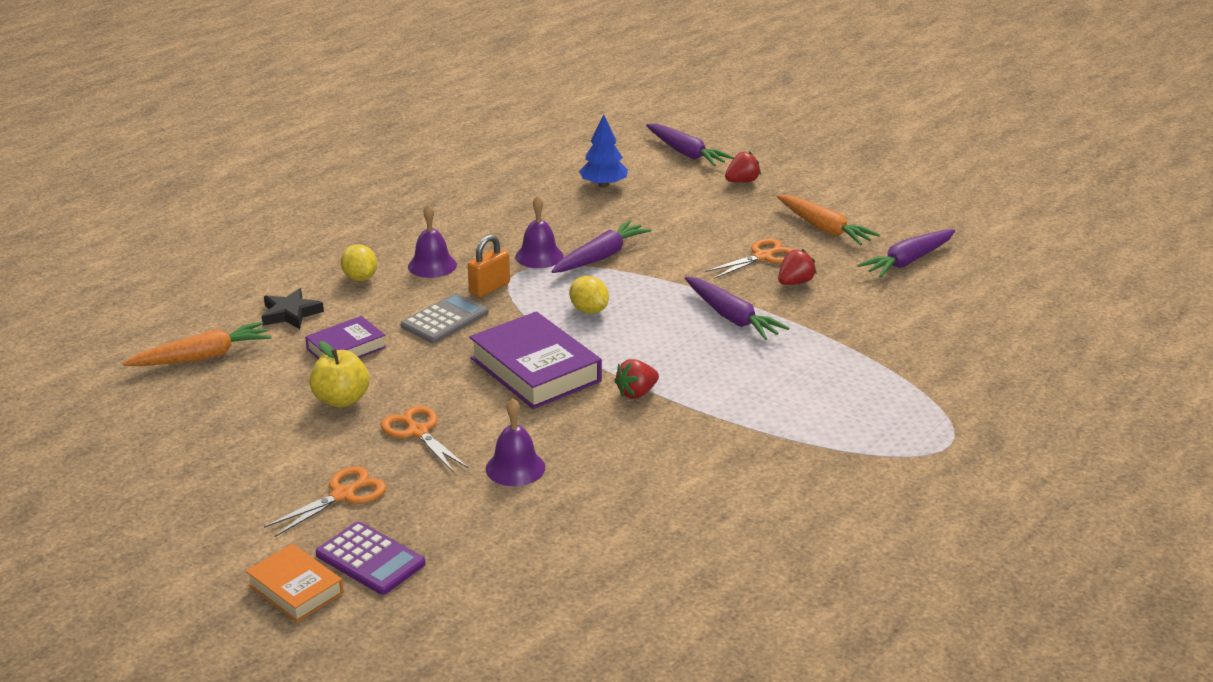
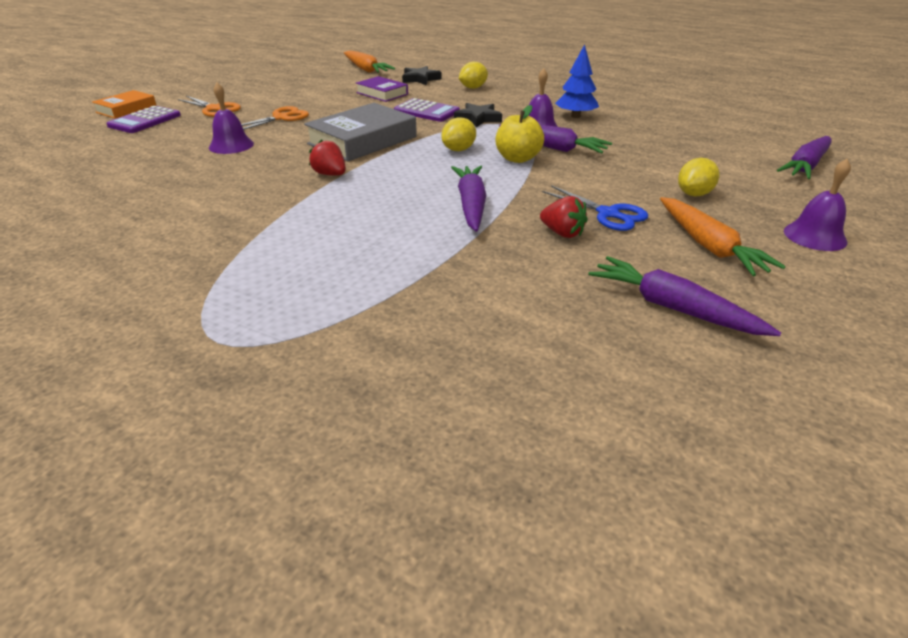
camera: 80 degrees right, 5 degrees up
yellow apple [309,341,370,407] -> yellow apple moved to [496,105,544,163]
grey calculator [401,293,489,343] -> purple calculator [394,98,460,122]
purple bell [408,204,457,278] -> purple bell moved to [784,159,851,251]
orange padlock [468,235,510,297] -> black star [454,103,502,127]
purple book [469,312,602,409] -> grey book [304,103,417,162]
blue tree [579,114,628,187] -> blue tree moved to [555,44,599,118]
purple carrot [685,277,789,340] -> purple carrot turned 135 degrees clockwise [451,166,486,232]
orange scissors [705,238,794,279] -> blue scissors [542,185,648,231]
red strawberry [725,151,761,183] -> none
orange carrot [777,195,880,245] -> orange carrot turned 60 degrees counterclockwise [660,197,786,276]
none -> yellow lemon [678,158,719,196]

